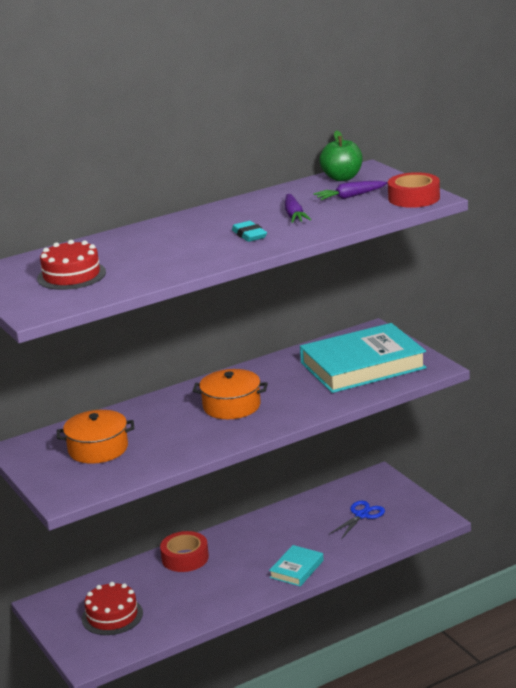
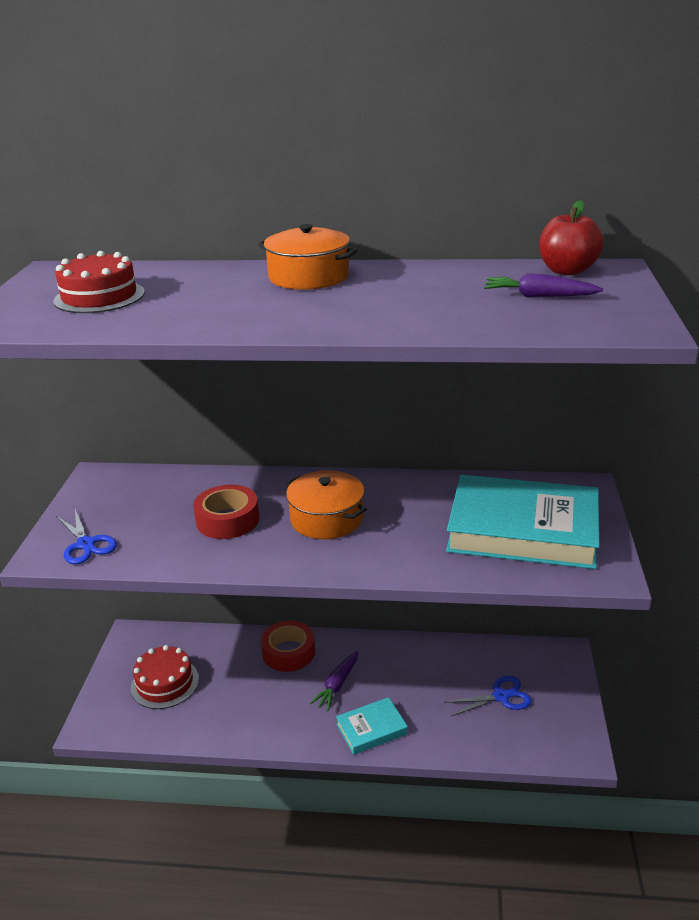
camera: 35 degrees right, 5 degrees up
orange pot [57,410,134,464] -> orange pot moved to [258,224,358,290]
turquoise eraser [232,221,267,242] -> none
purple carrot [285,194,311,223] -> purple carrot moved to [310,651,358,711]
green apple [319,130,363,181] -> red apple [539,200,604,275]
red tape [388,172,440,208] -> red tape moved to [193,485,259,539]
none -> blue scissors [56,509,117,564]

